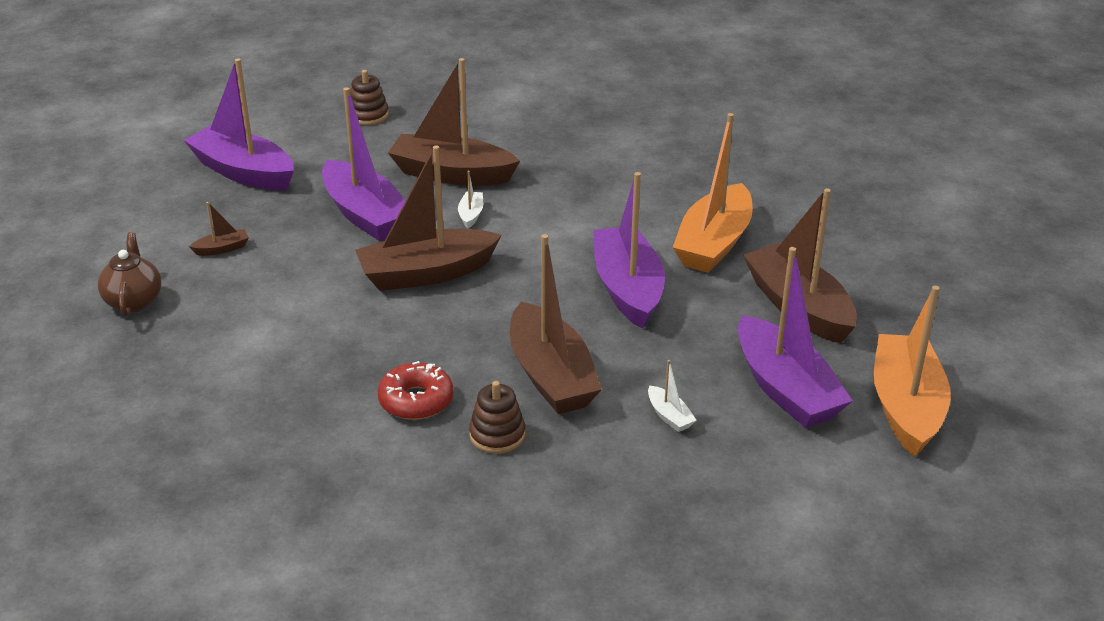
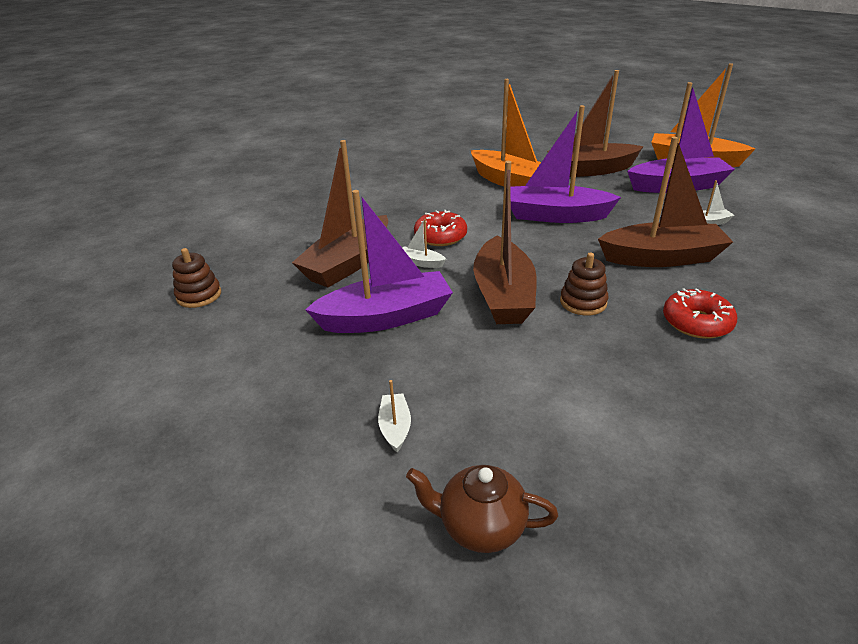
camera: 70 degrees left, 0 degrees up
purple boat [184,58,294,190] -> none
brown boat [189,202,249,256] -> white boat [378,380,411,452]
brown stacking toy [469,381,525,454] -> brown stacking toy moved to [560,252,608,316]
none -> red donut [414,210,467,246]

